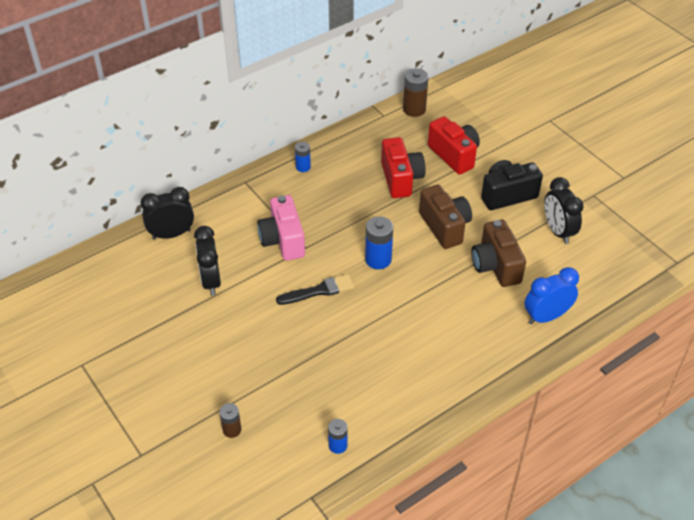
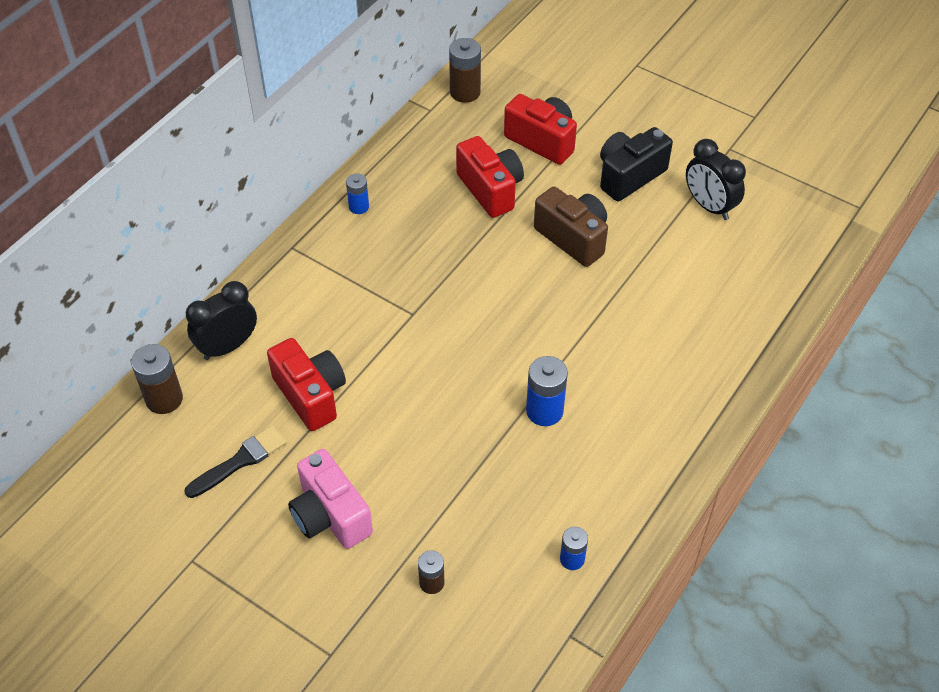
camera: 20 degrees left, 5 degrees up
black clock [194,226,221,296] -> red camera [267,338,346,431]
pink camera [257,195,305,261] -> pink camera moved to [288,449,373,549]
black brush [276,274,354,305] -> black brush moved to [184,426,287,498]
blue battery [365,216,393,269] -> blue battery moved to [526,356,568,426]
brown camera [471,220,526,287] -> none
blue clock [524,267,579,324] -> none
none -> brown battery [131,344,183,414]

